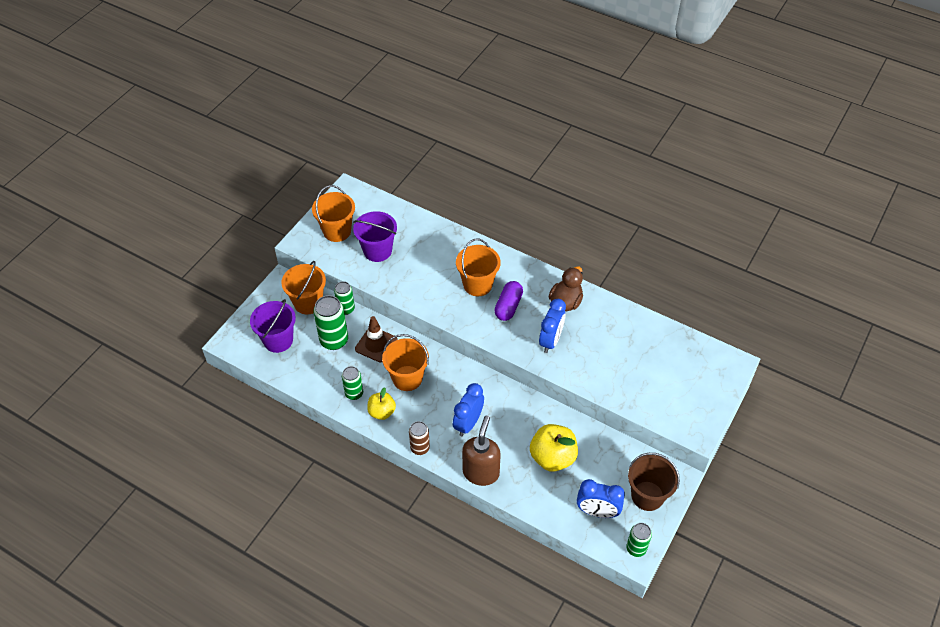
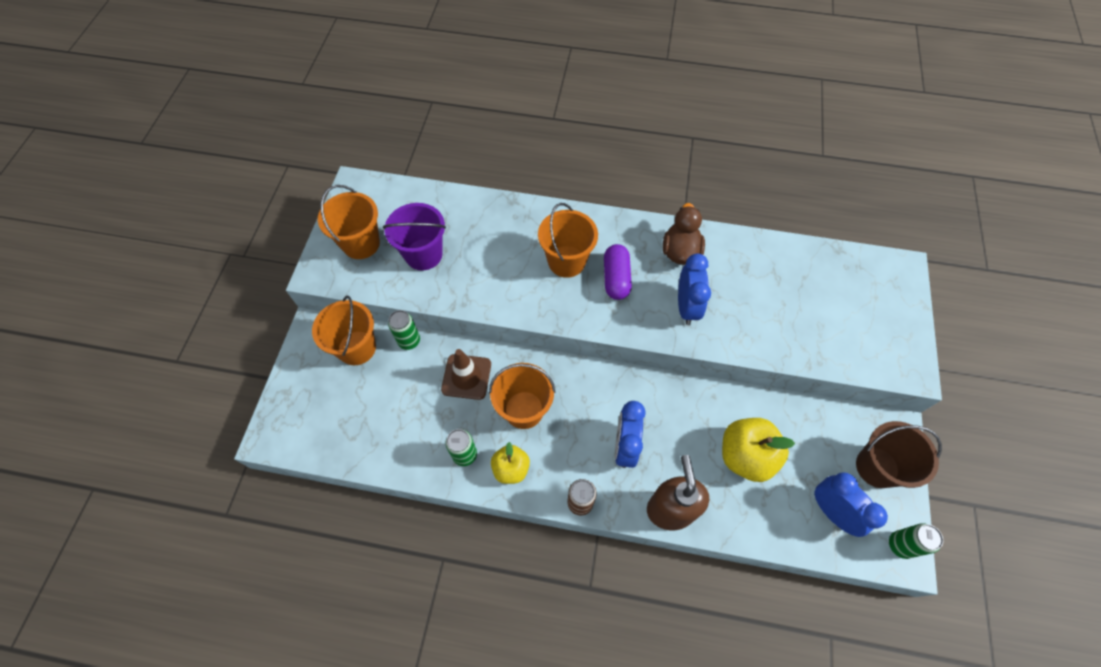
camera: 20 degrees left, 10 degrees up
purple bucket [250,299,296,353] -> none
green can [313,295,348,350] -> none
blue clock [577,479,625,518] -> blue clock turned 120 degrees counterclockwise [814,472,888,537]

